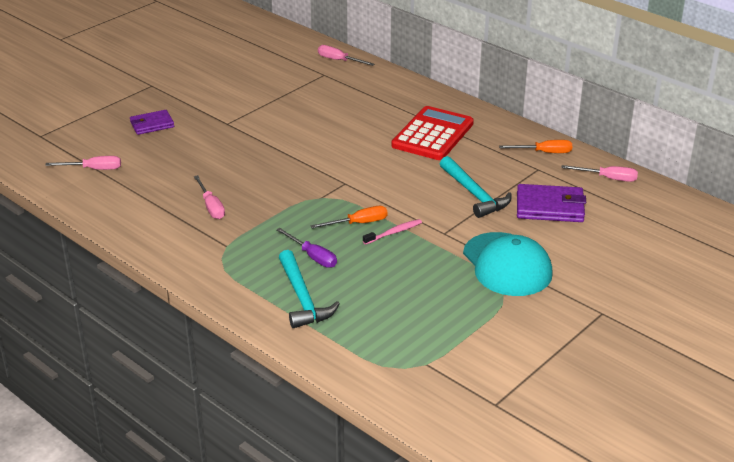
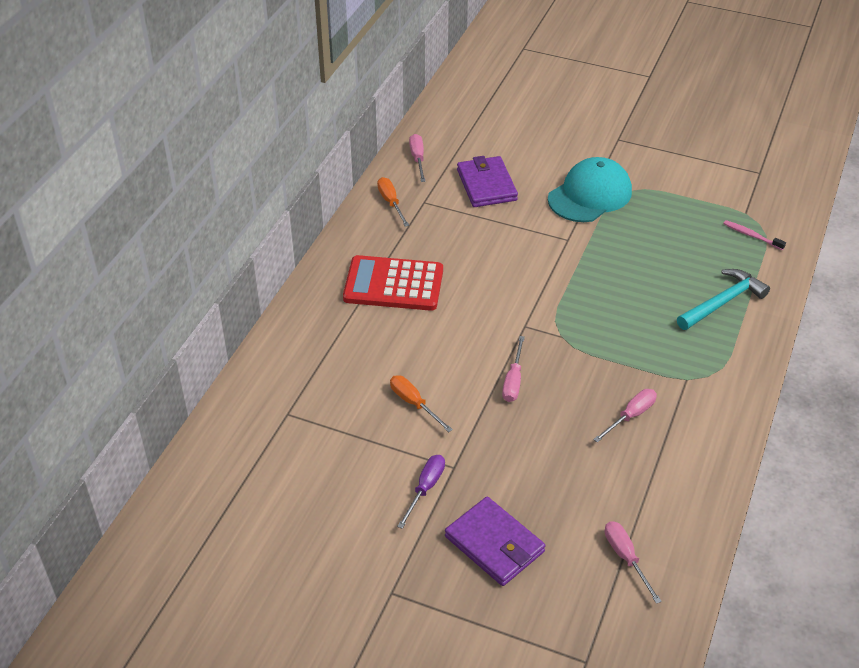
camera: 110 degrees left, 10 degrees up
purple wallet [130,110,174,135] -> purple wallet [445,497,545,586], size x1.54
purple screwdriver [276,228,337,268] -> purple screwdriver moved to [397,455,445,529]
orange screwdriver [310,206,388,228] -> orange screwdriver moved to [390,375,453,432]
pink screwdriver [318,45,374,66] -> pink screwdriver moved to [502,336,525,402]
pink toothbrush [363,219,422,245] -> pink toothbrush moved to [723,220,786,250]
turquoise hammer [440,156,512,218] -> none

